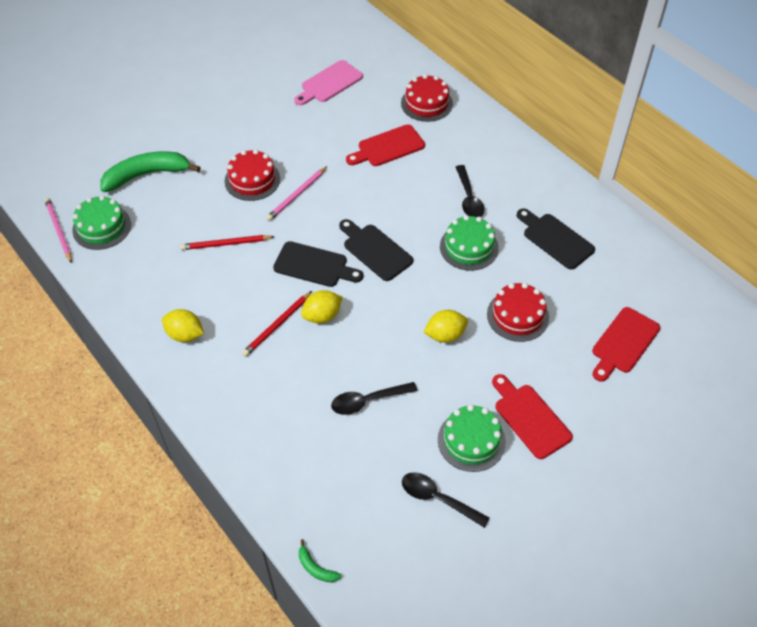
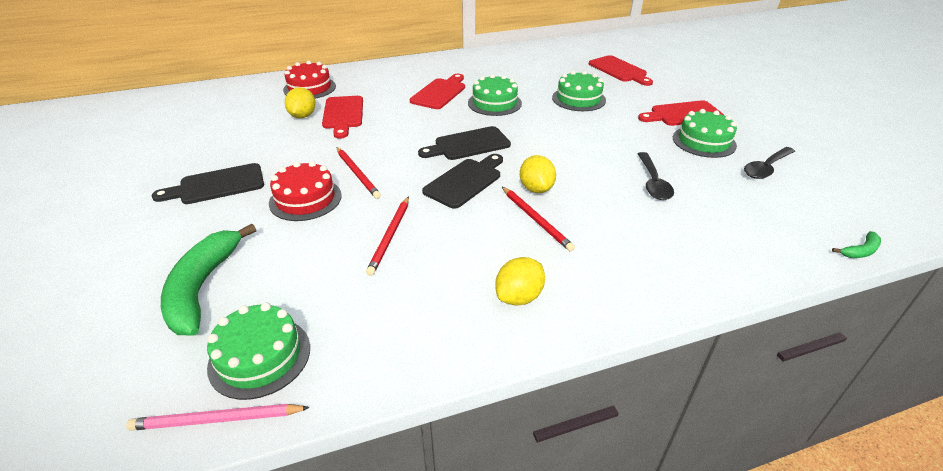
camera: 70 degrees left, 15 degrees down
pink pencil [267,167,327,221] -> red pencil [337,147,381,199]
pink cutting board [294,60,363,105] -> none
yellow lemon [423,310,468,343] -> yellow lemon moved to [285,87,316,118]
black spoon [456,165,484,217] -> red cutting board [410,74,465,109]
red cake [487,283,549,342] -> green cake [552,71,606,111]
black cutting board [516,208,595,270] -> black cutting board moved to [151,163,264,204]

